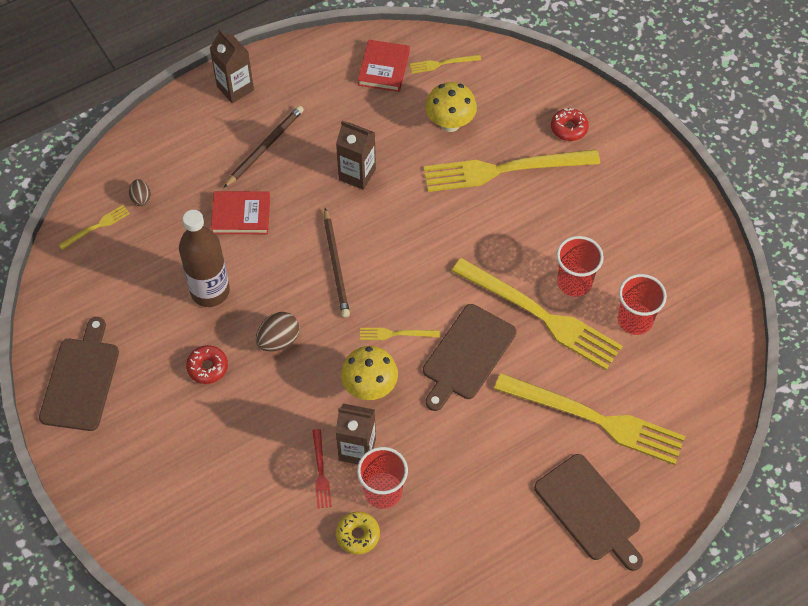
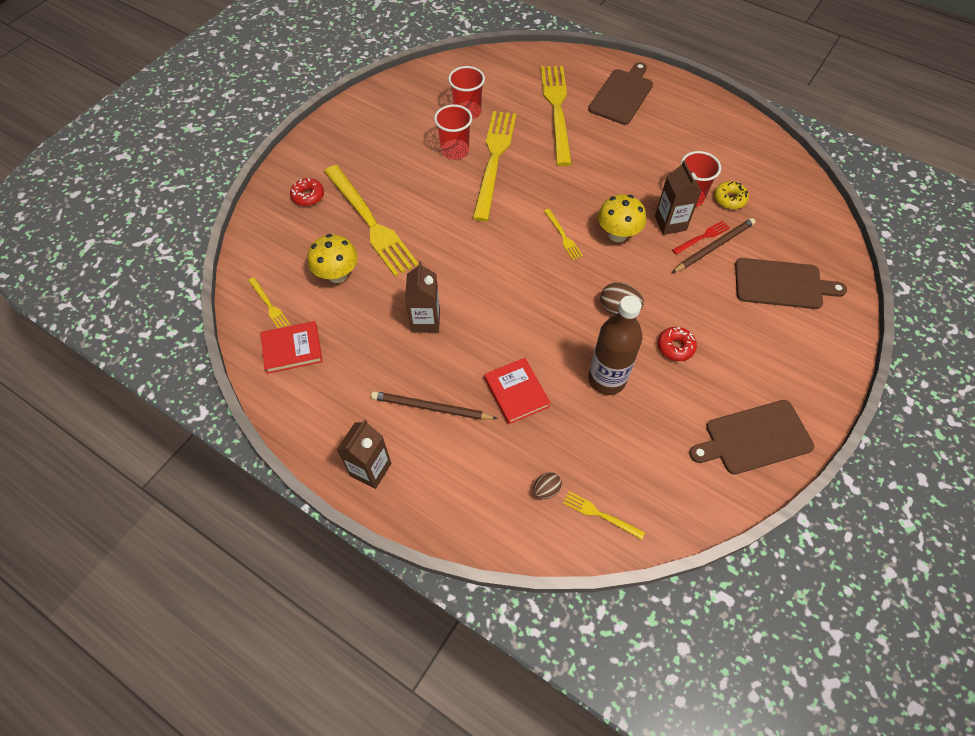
camera: 115 degrees left, 0 degrees up
brown pencil [324,208,350,317] -> brown pencil moved to [672,218,756,273]
brown cutting board [423,304,517,411] -> brown cutting board moved to [735,258,847,309]

